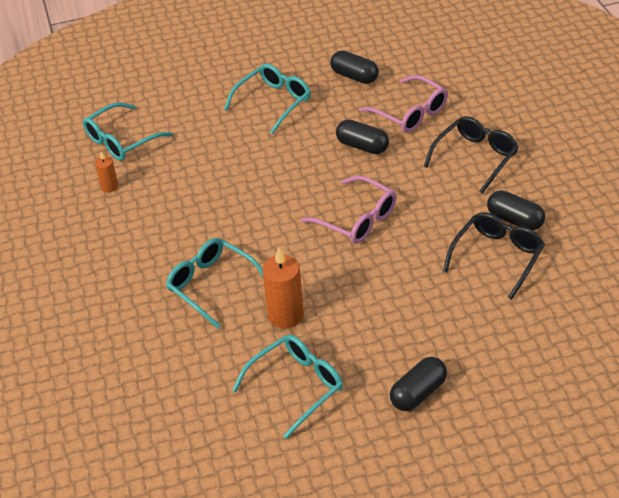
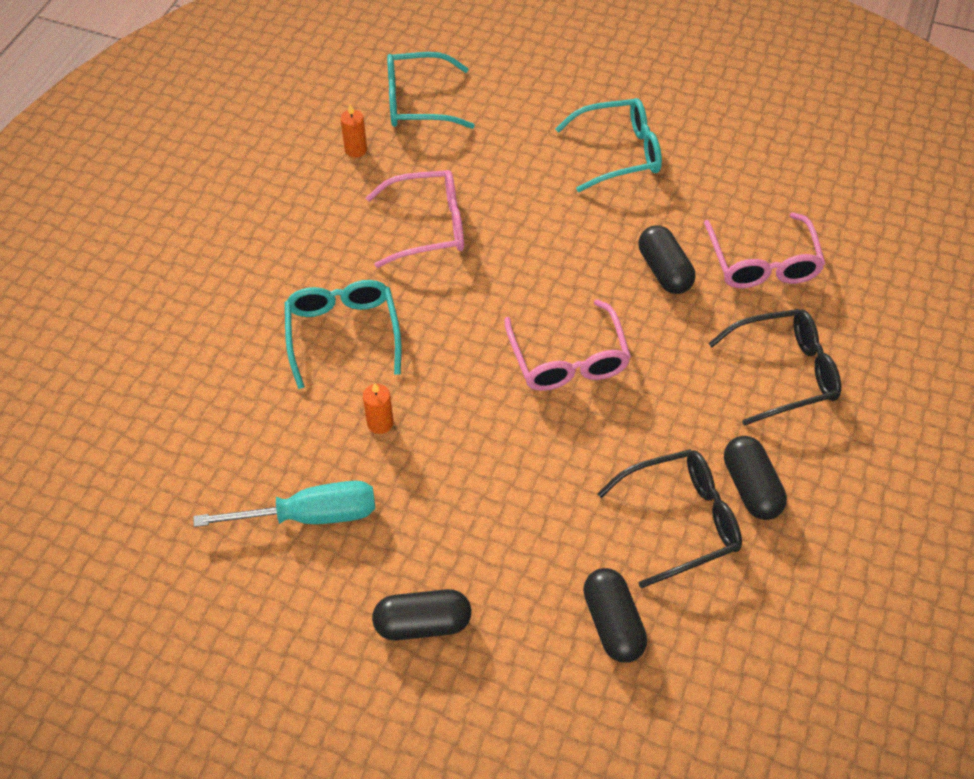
camera: 35 degrees right, 10 degrees up
turquoise glasses [232,334,343,439] -> turquoise screwdriver [194,481,375,527]
orange candle [262,247,304,328] -> orange candle [363,382,393,434], size x0.54
black capsule [330,50,379,84] -> black capsule moved to [583,568,647,663]
none -> pink glasses [366,170,464,268]

